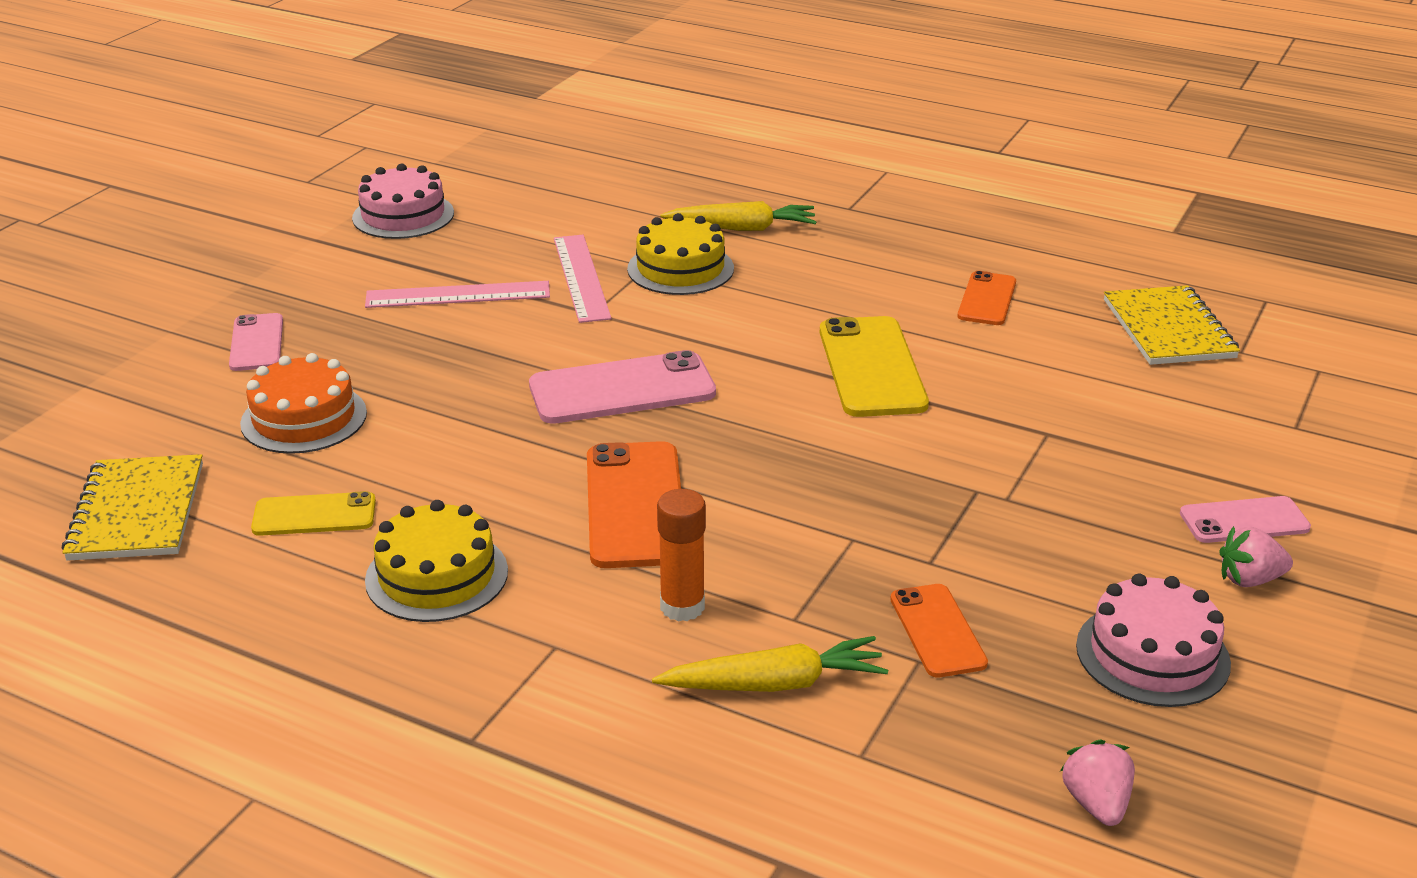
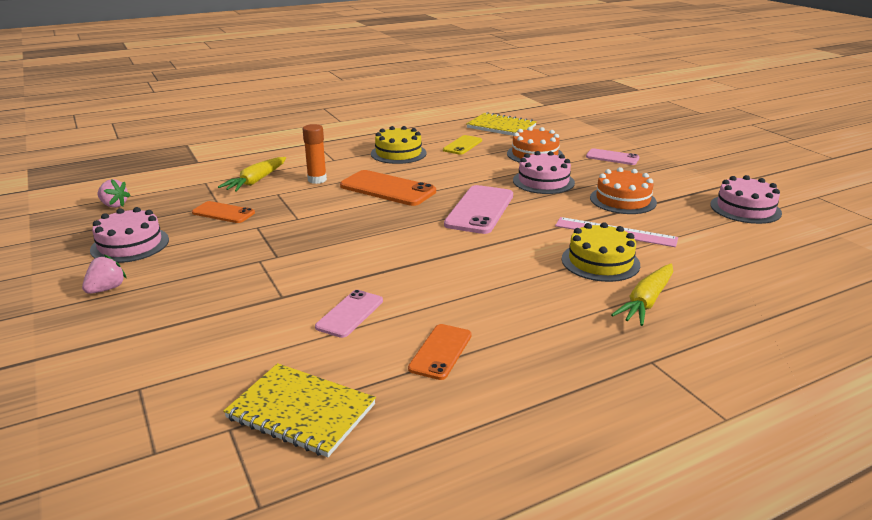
camera: 125 degrees right, 5 degrees down
pink ruler [365,281,550,308] -> orange cake [590,167,657,214]
yellow phone [820,316,929,417] -> none
orange phone [958,271,1016,325] -> orange phone turned 60 degrees clockwise [408,324,472,380]
pink phone [1180,496,1311,543] -> pink phone moved to [315,290,383,338]
none -> pink cake [513,151,575,194]

